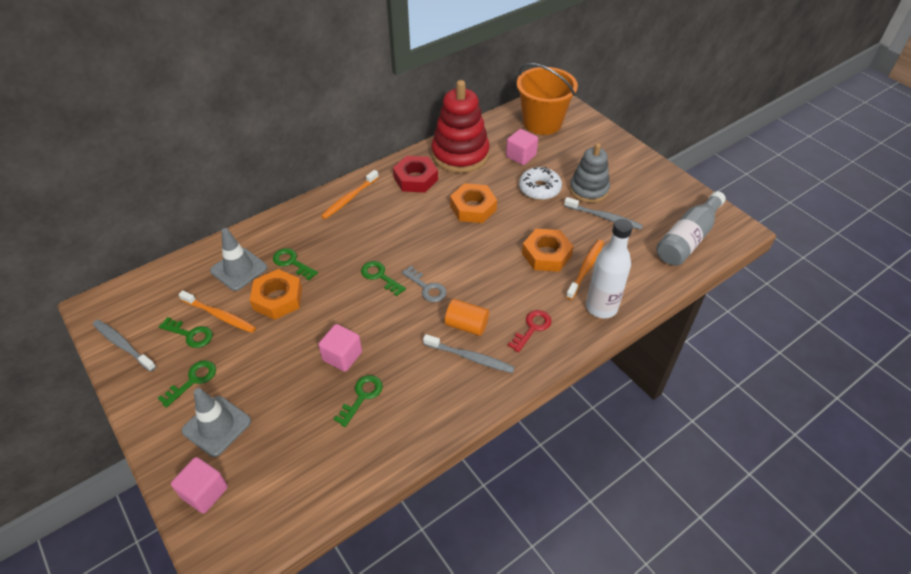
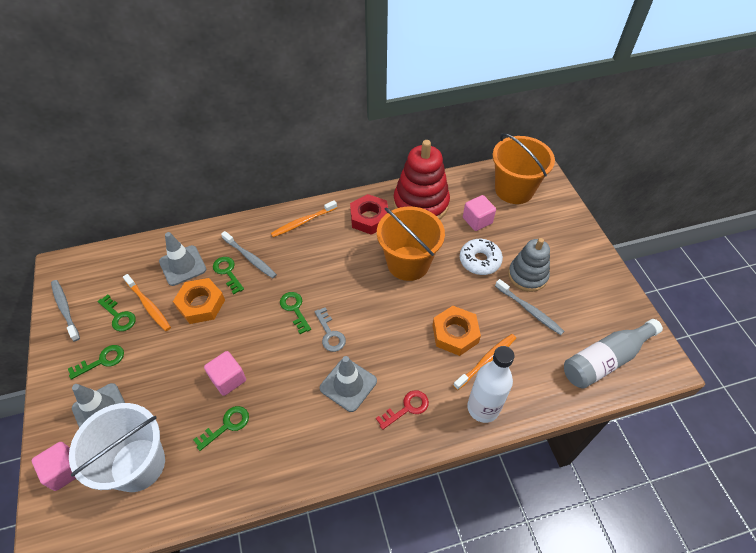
camera: 20 degrees right, 5 degrees up
grey toothbrush [423,334,515,373] -> grey toothbrush moved to [221,231,277,278]
orange cylinder [445,299,489,336] -> grey traffic cone [320,356,377,412]
orange nut [450,183,497,223] -> orange bucket [377,207,445,281]
none -> white bucket [69,403,165,492]

